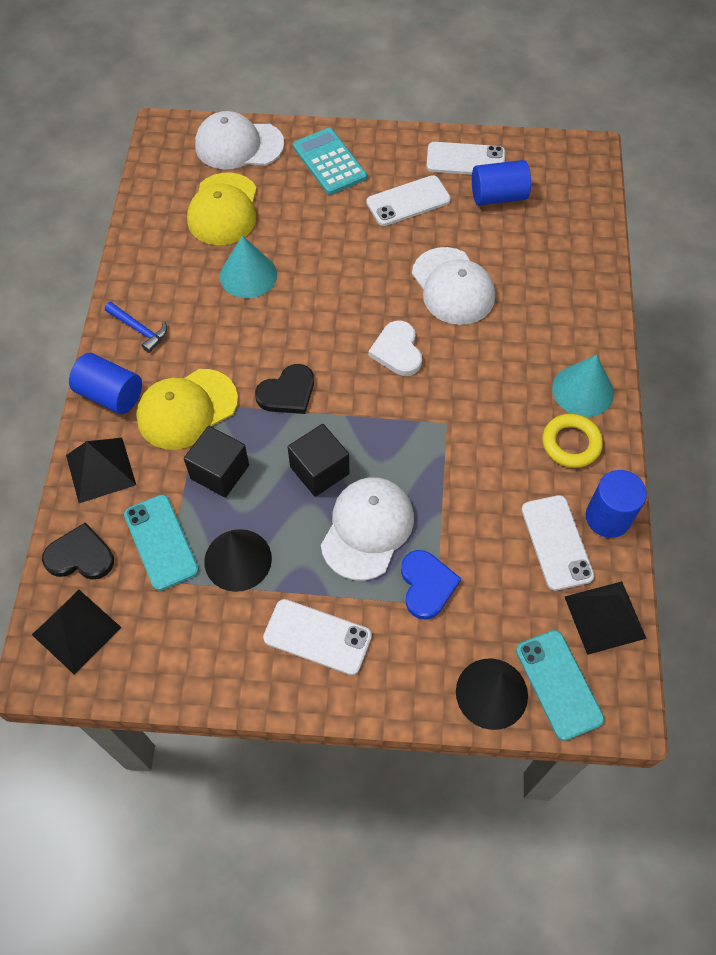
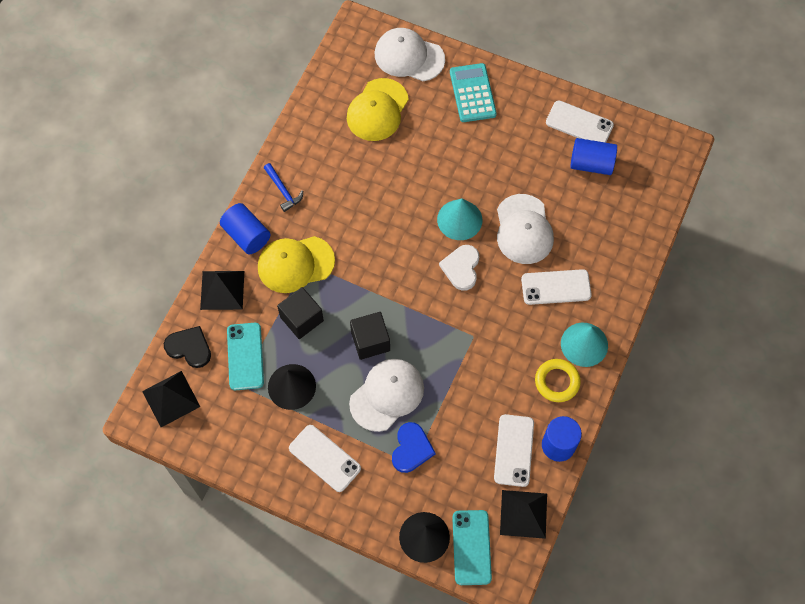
camera: 20 degrees right, 5 degrees up
turquoise cone [220,236,277,298] -> turquoise cone moved to [437,199,482,240]
black heart [255,364,314,414] -> none
white phone [366,175,451,226] -> white phone moved to [521,269,592,305]

